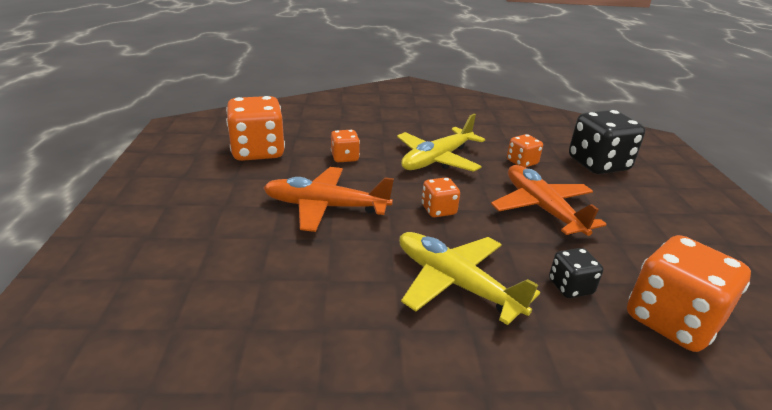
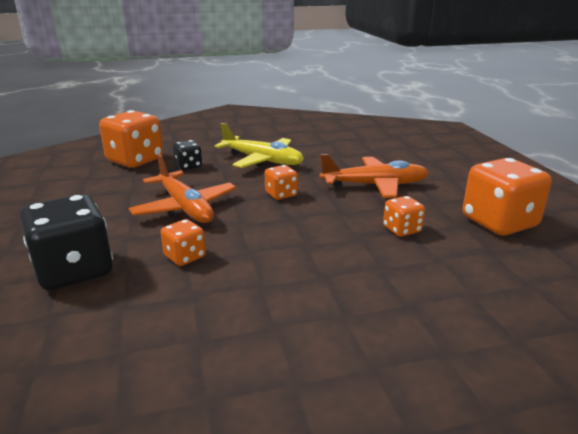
camera: 170 degrees right, 5 degrees down
yellow plane [397,114,485,172] -> none

